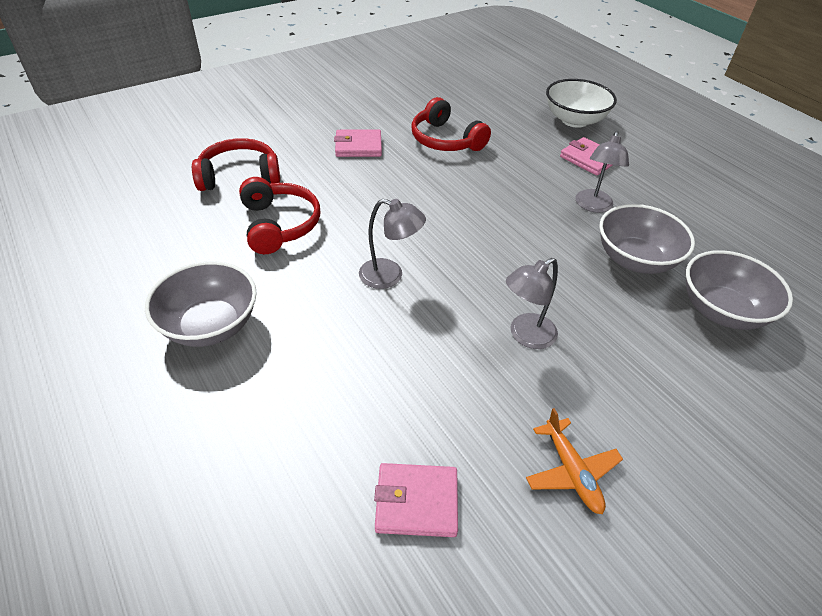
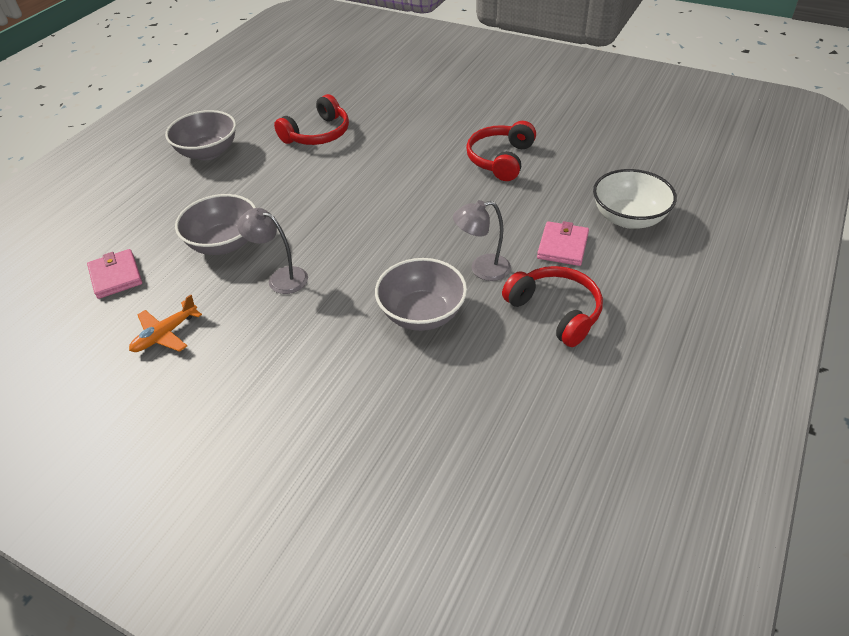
camera: 65 degrees right, 0 degrees up
red headphones [192,138,280,191] -> red headphones moved to [502,266,603,347]
pink wallet [334,130,382,157] -> none
grey lamp [359,199,426,289] -> none
grey bowl [686,250,793,330] -> grey bowl moved to [175,194,256,255]

